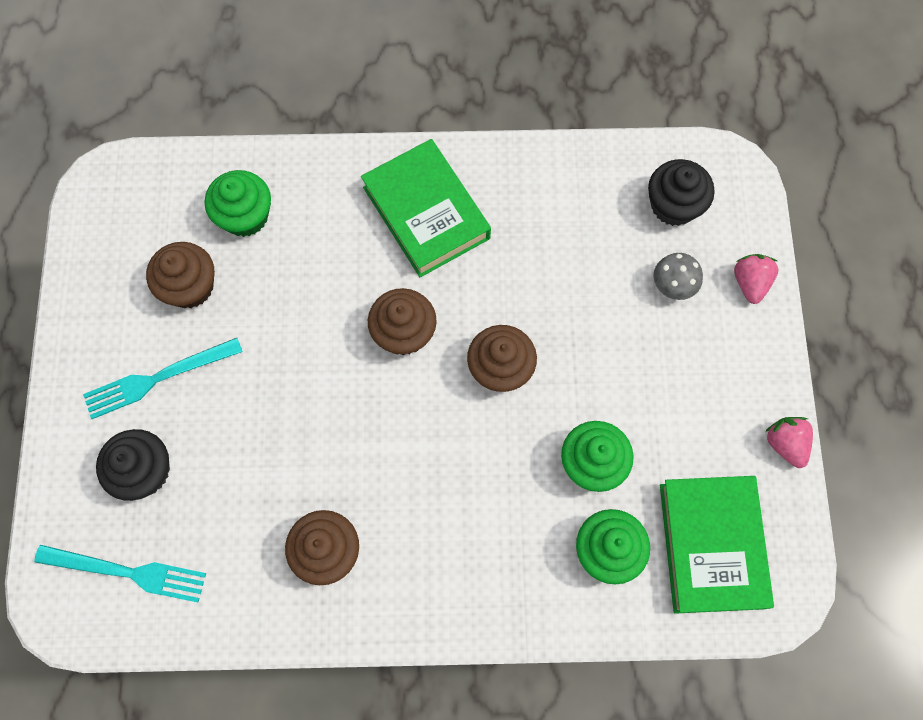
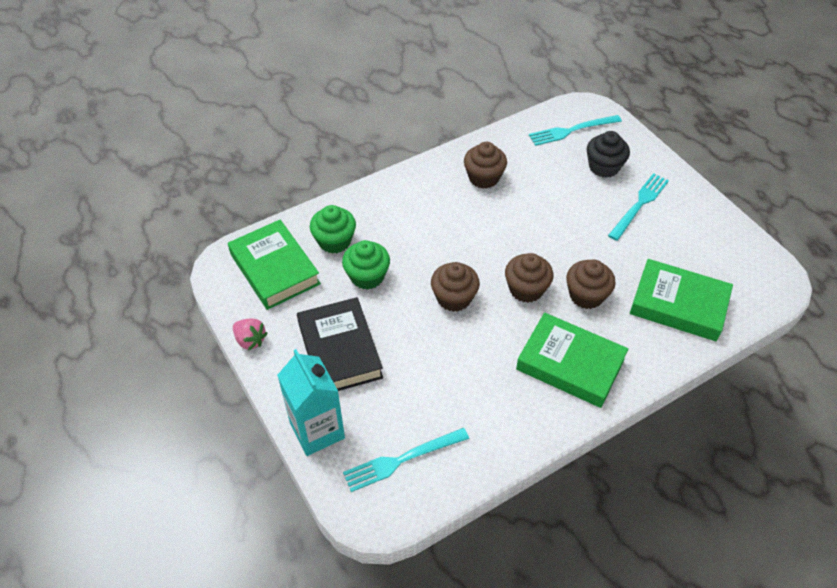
camera: 150 degrees right, 20 degrees down
brown cupcake [146,242,215,308] -> brown cupcake moved to [566,259,616,309]
green cupcake [205,170,271,237] -> green book [630,259,733,341]
black cupcake [648,159,714,226] -> turquoise fork [343,428,469,492]
grey mushroom [654,253,703,300] -> none
pink strawberry [734,254,778,304] -> turquoise carton [277,349,345,456]
none -> black book [297,297,383,391]

